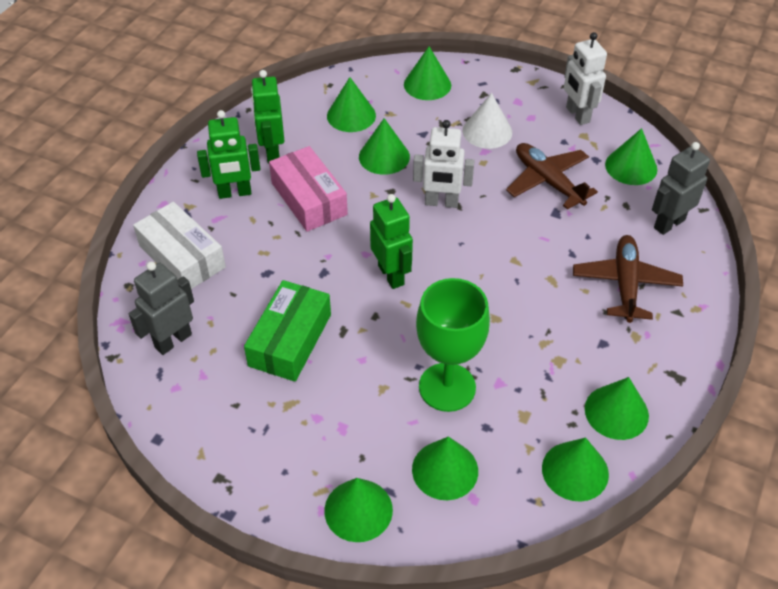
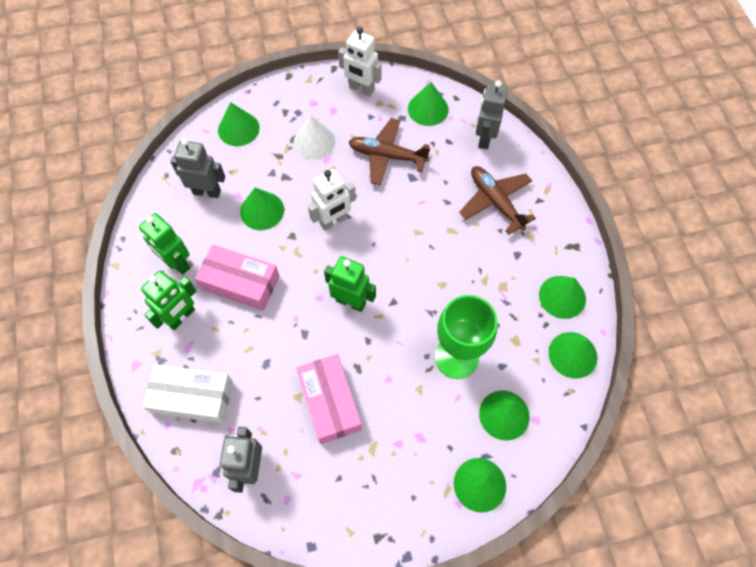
camera: 40 degrees left, 15 degrees up
green box [244,280,331,382] -> pink box [296,354,362,444]
green cone [327,77,376,132] -> grey robot [170,139,225,198]

